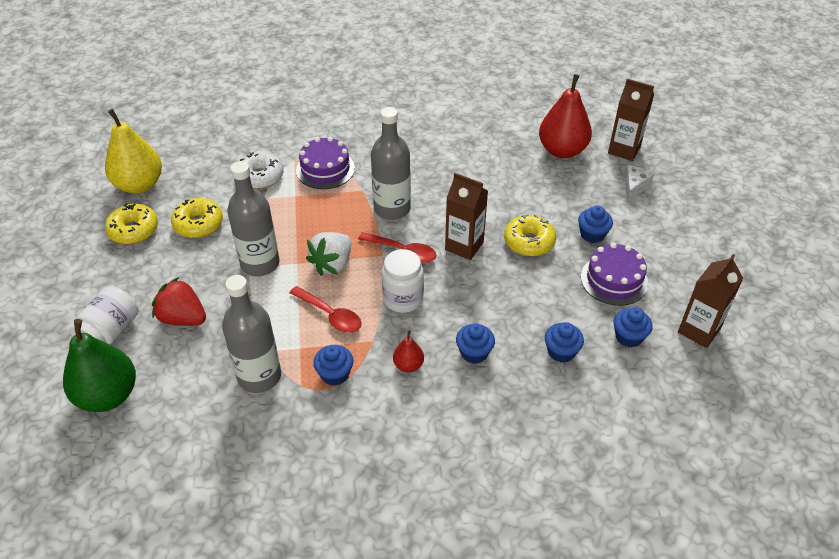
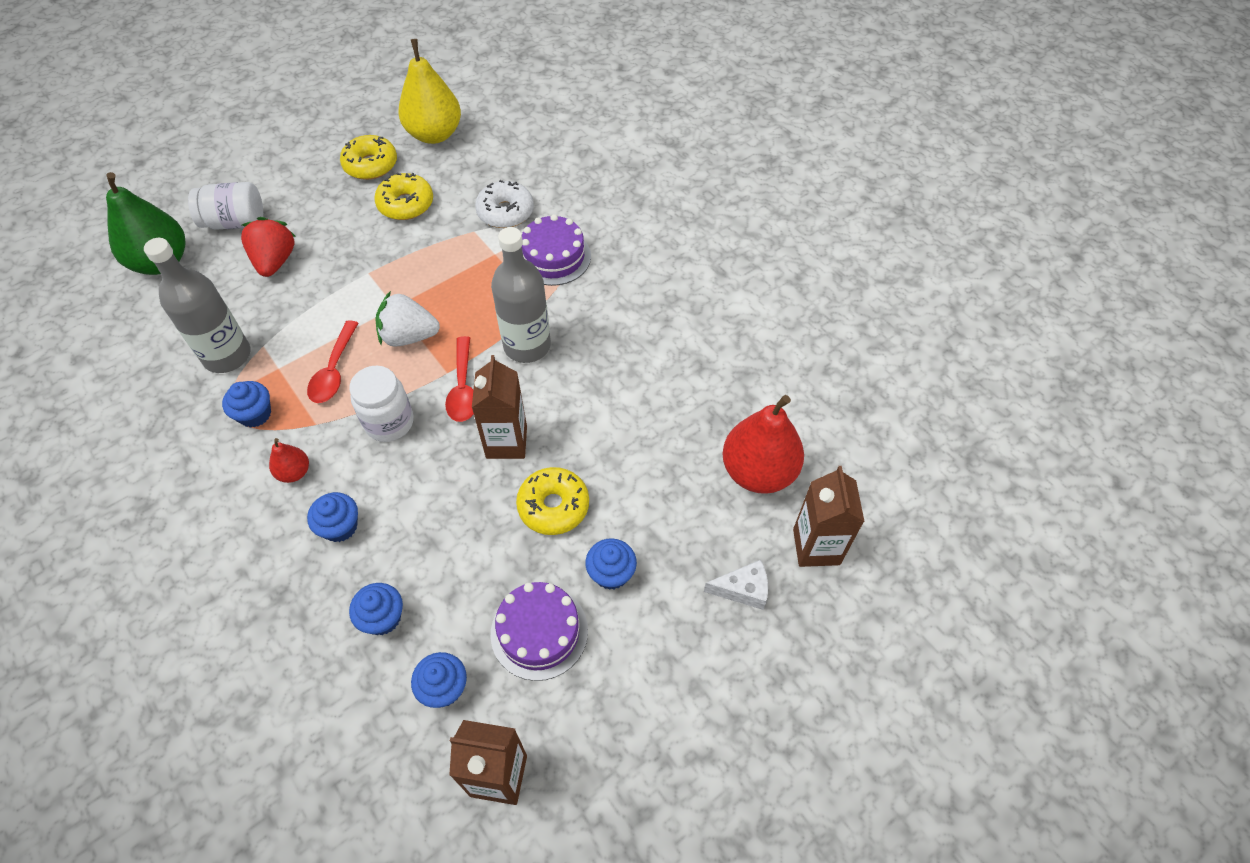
camera: 60 degrees right, 10 degrees up
grey bottle [227,161,280,276] -> none

